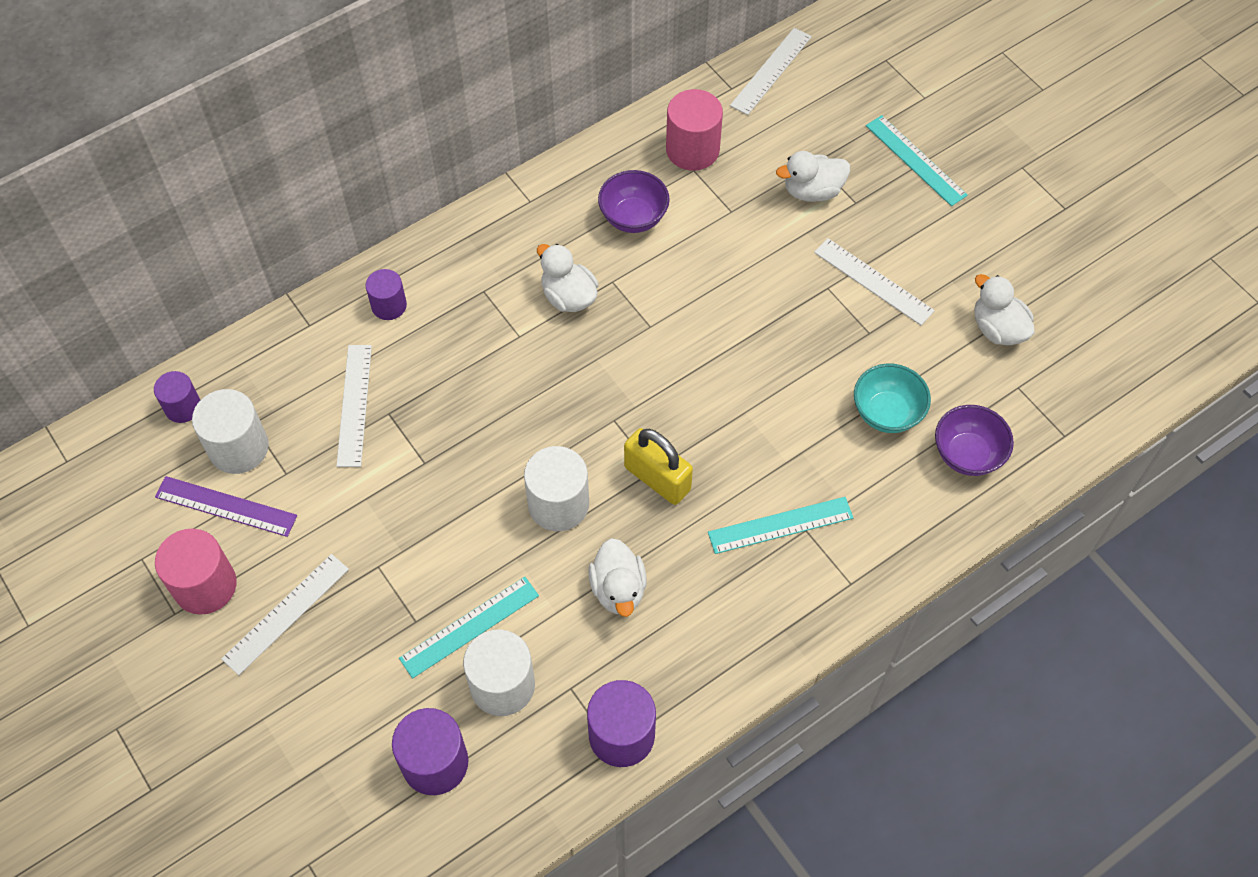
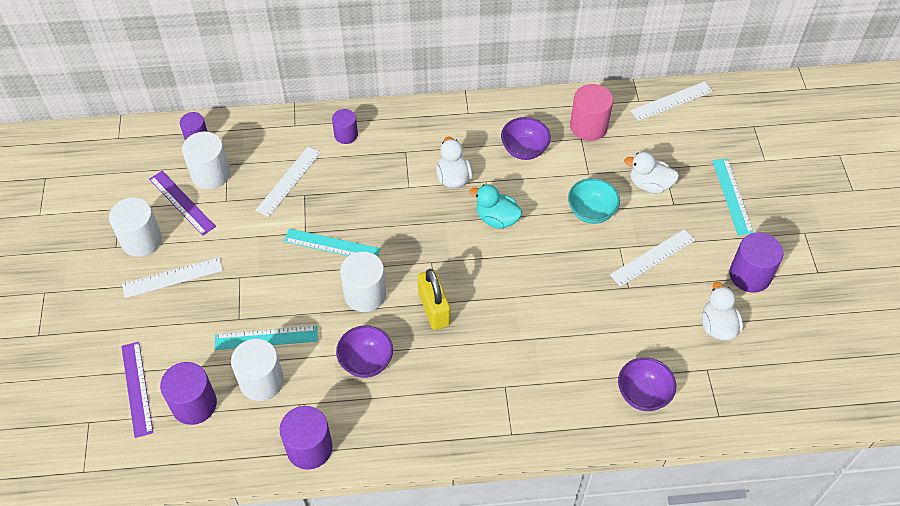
camera: 30 degrees right, 5 degrees down
pink cylinder [155,529,237,615] -> white cylinder [109,197,162,257]
white duck [588,538,647,617] -> purple bowl [336,325,393,378]
turquoise ruler [708,497,853,554] -> turquoise ruler moved to [284,228,380,257]
white ruler [814,238,935,325] -> white ruler turned 75 degrees clockwise [610,229,695,287]
turquoise bowl [854,363,931,433] -> turquoise bowl moved to [568,178,620,224]
none -> purple ruler [121,342,153,438]
none -> turquoise duck [469,184,522,229]
none -> purple cylinder [729,232,783,293]

